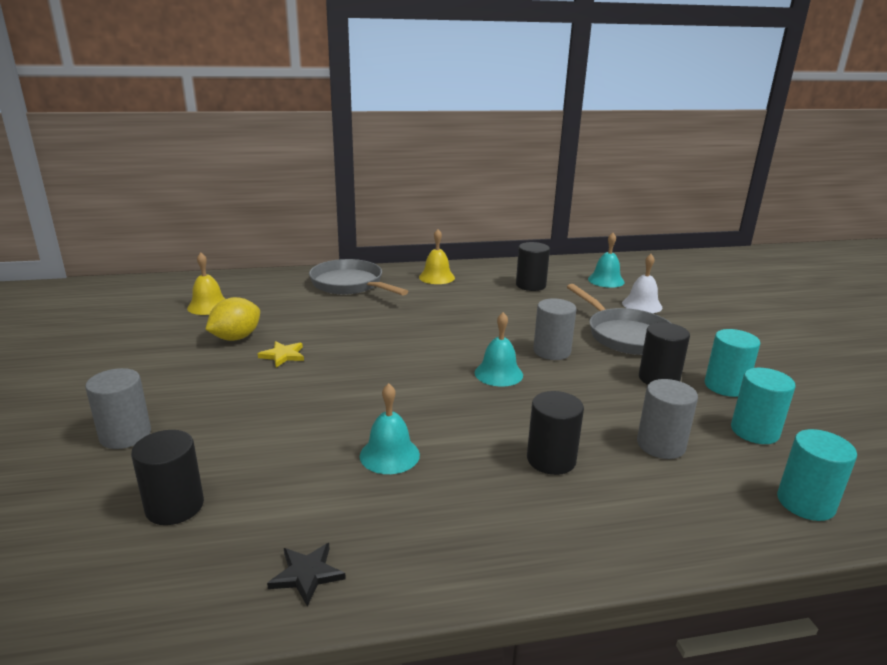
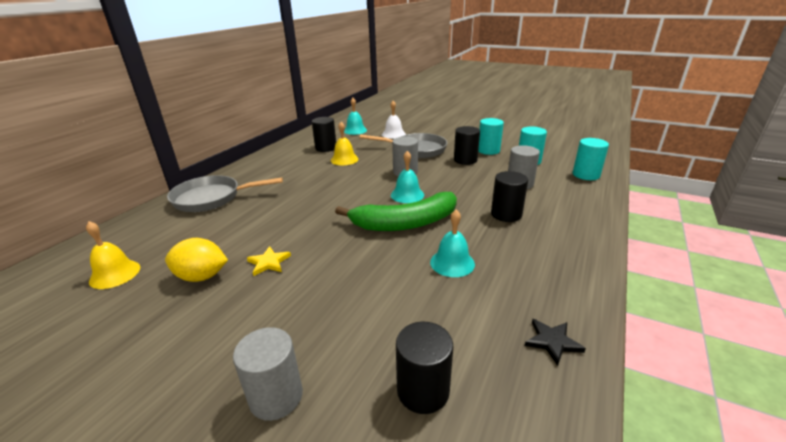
camera: 50 degrees left, 5 degrees up
yellow lemon [205,297,260,341] -> yellow lemon turned 75 degrees counterclockwise [165,238,228,282]
yellow bell [419,229,455,284] -> yellow bell moved to [331,122,359,165]
none -> green banana [335,192,457,231]

